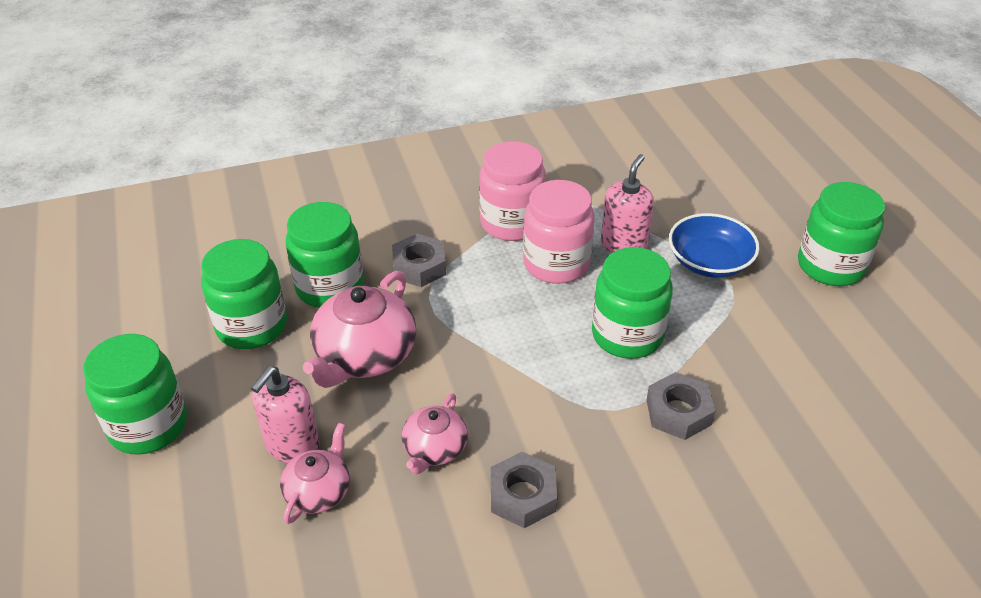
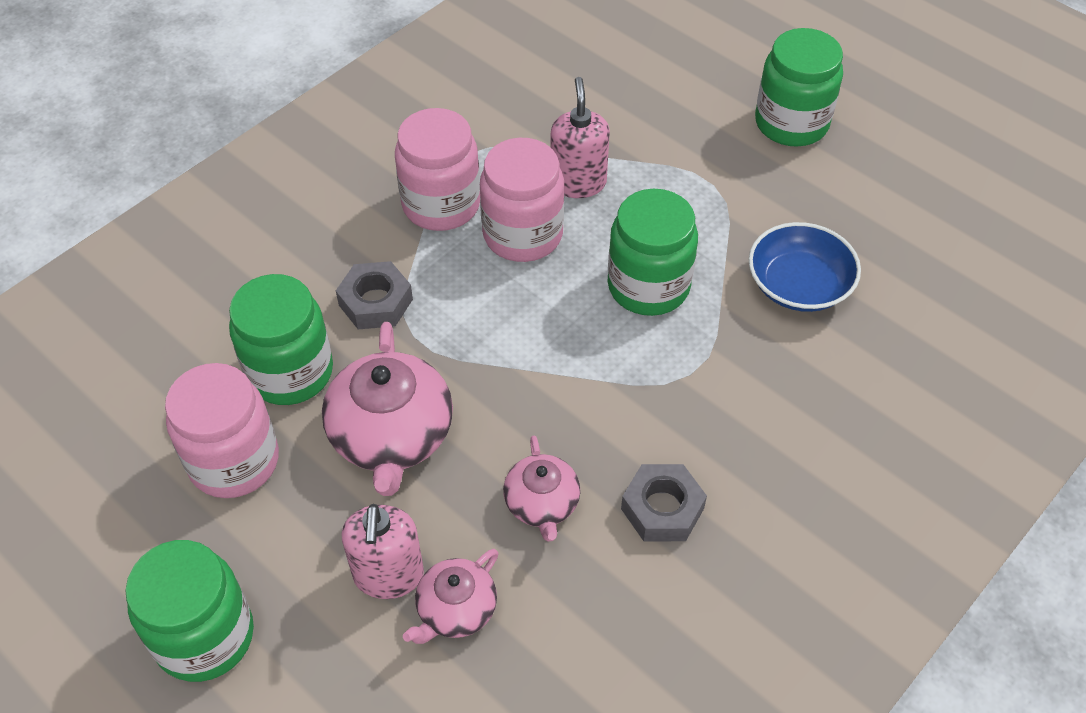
camera: 30 degrees left, 10 degrees up
green jar [201,239,287,349] -> pink jar [165,363,279,498]
pink teapot [280,423,350,524] -> pink teapot turned 135 degrees counterclockwise [403,549,499,644]
grey nut [647,372,715,440] -> none
blue bowl [669,213,760,278] -> blue bowl moved to [749,222,861,312]

